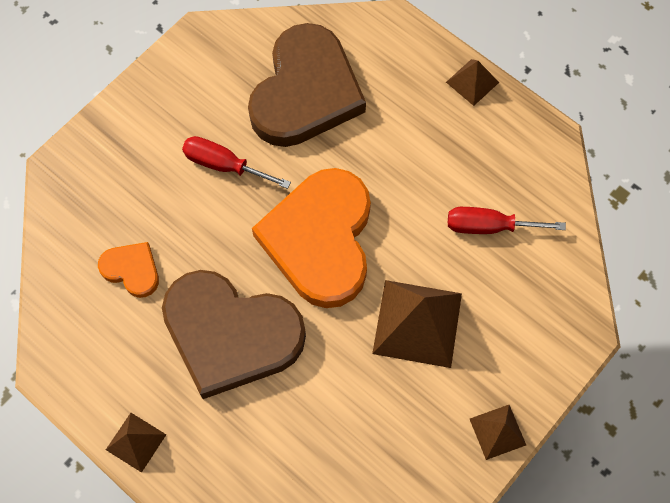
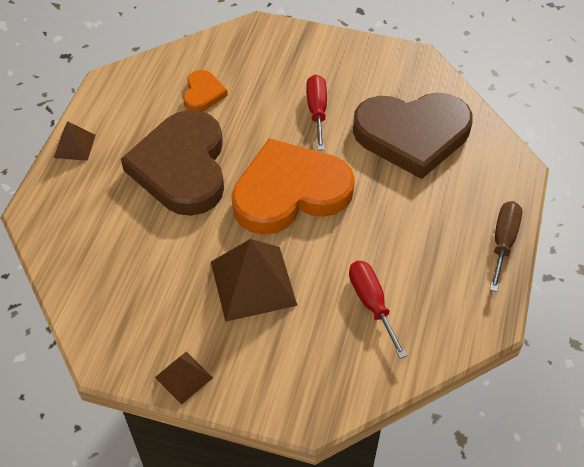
camera: 65 degrees right, 15 degrees down
brown pyramid [446,59,499,106] -> brown screwdriver [490,201,522,292]

